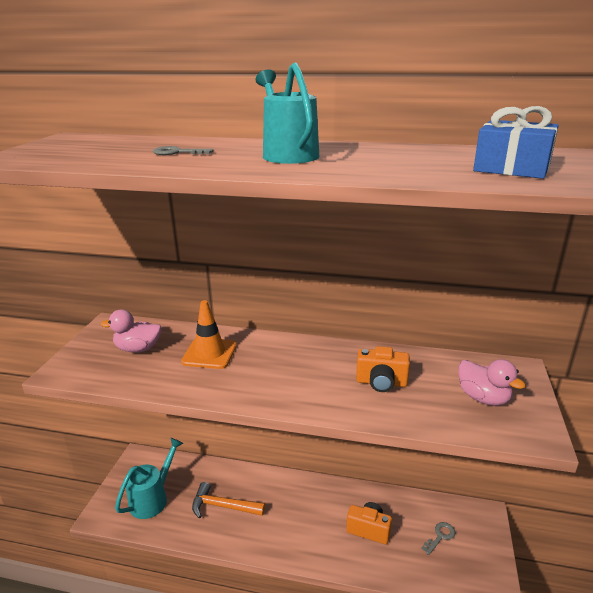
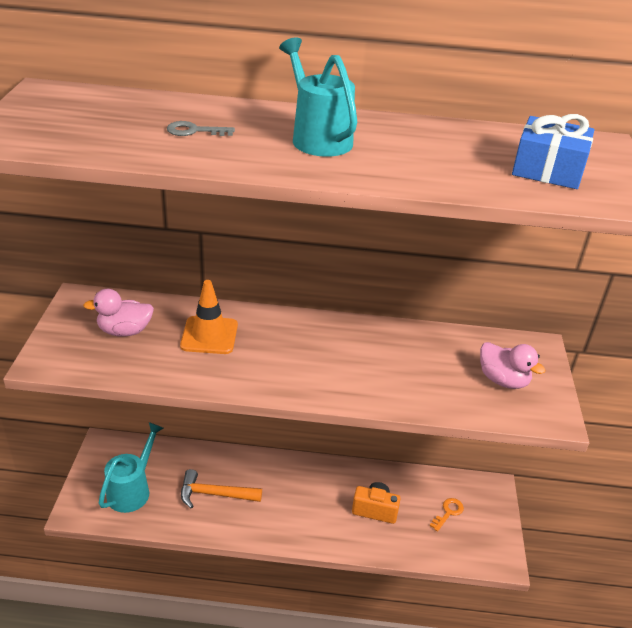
camera: 10 degrees left, 10 degrees up
orange camera [356,346,410,392] -> none
grey key [421,522,455,555] -> orange key [430,498,464,531]

